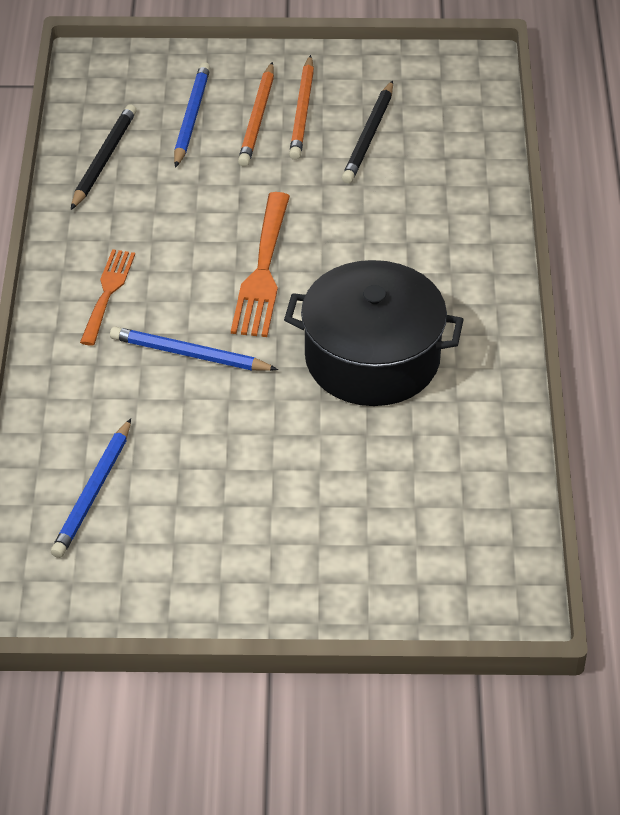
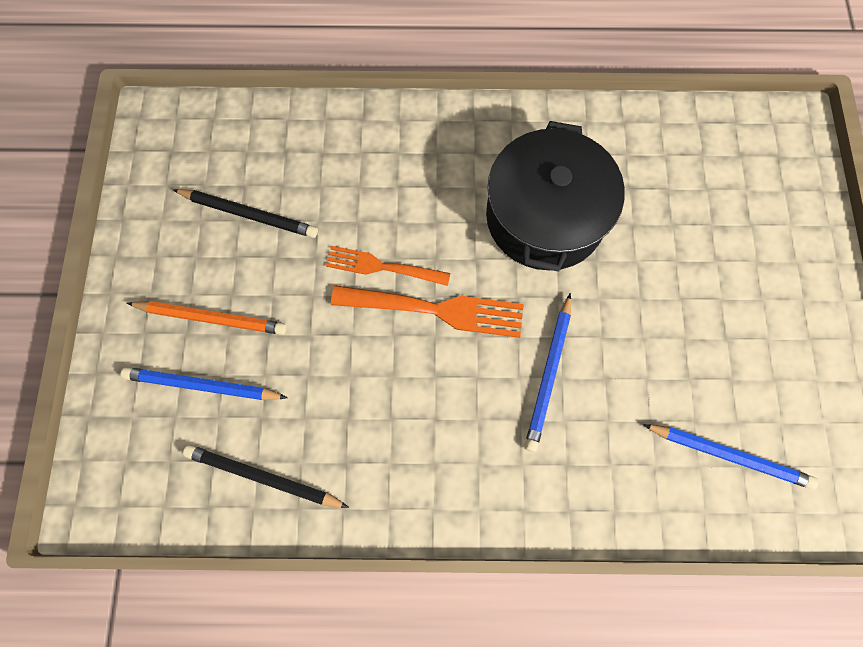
camera: 90 degrees left, 25 degrees up
orange fork [80,249,135,346] -> orange fork moved to [326,246,450,286]
orange pencil [289,55,314,160] -> none

